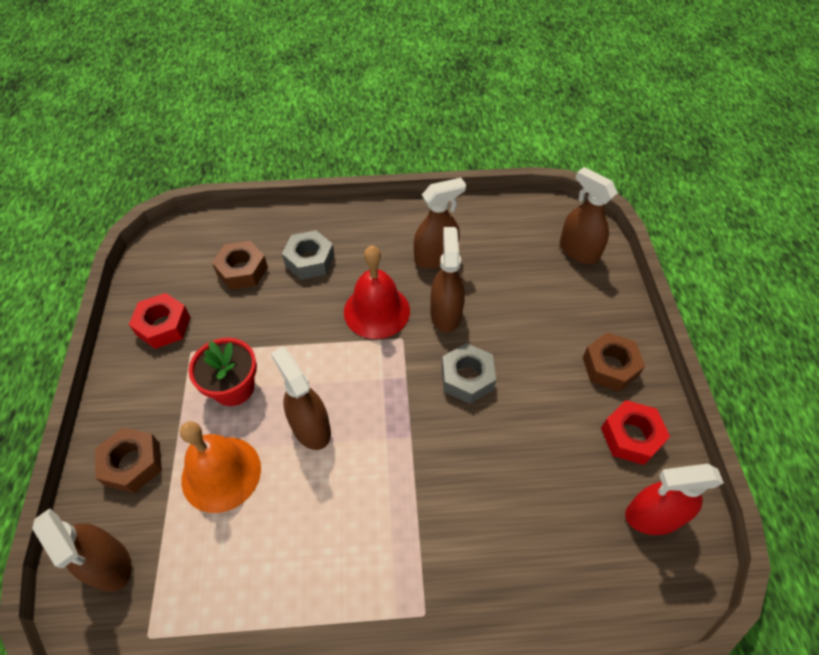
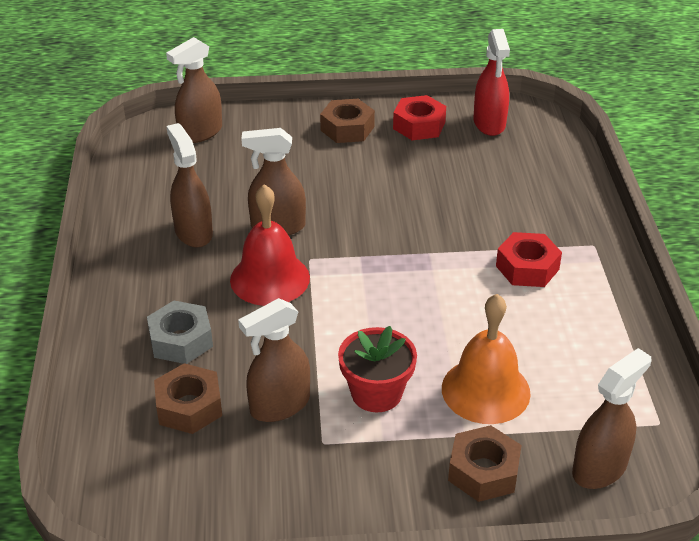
camera: 90 degrees left, 15 degrees down
red nut [129,293,190,349] -> red nut moved to [496,232,562,287]
brown spray bottle [271,347,331,450] -> brown spray bottle moved to [238,298,310,422]
grey nut [442,343,496,404] -> none

